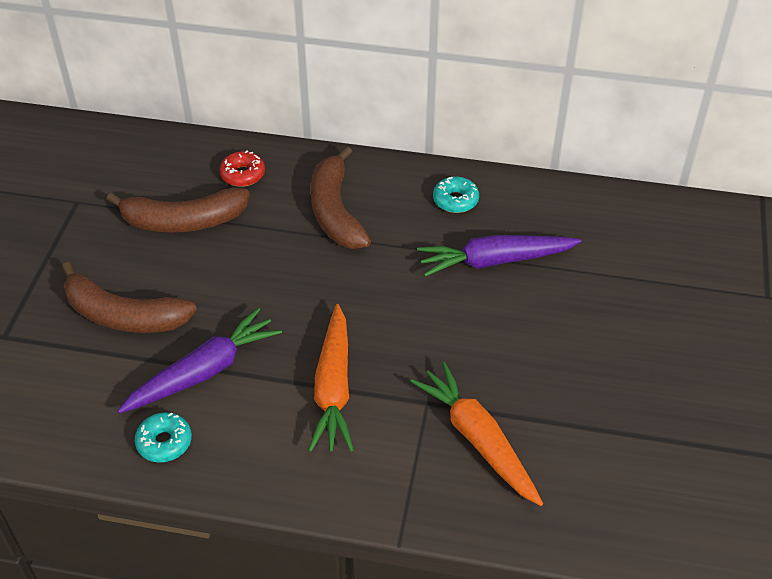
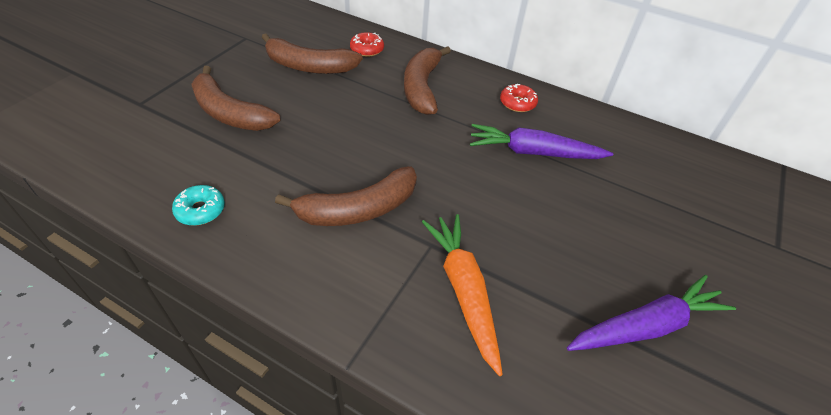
camera: 15 degrees right, 0 degrees up
purple carrot [118,308,282,414] -> purple carrot moved to [567,275,736,351]
orange carrot [309,304,354,452] -> brown banana [275,166,417,226]
turquoise donut [433,176,479,213] -> red donut [500,84,538,112]

